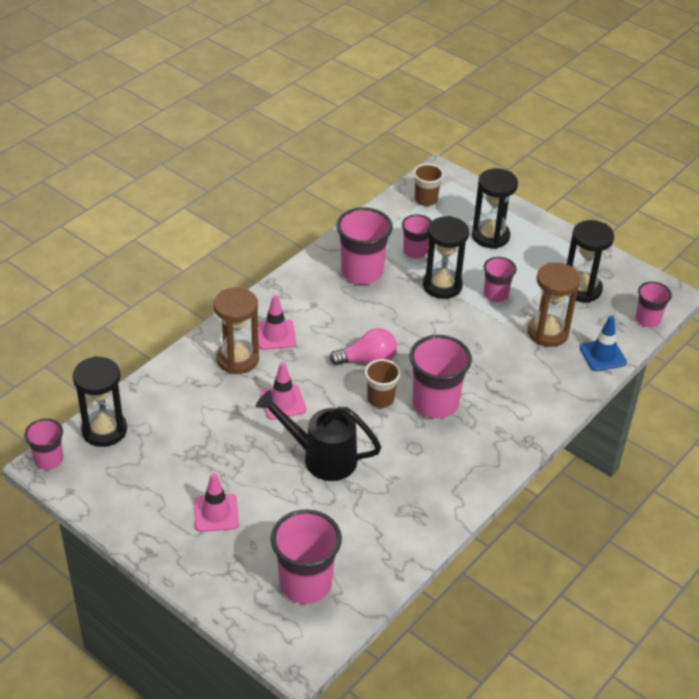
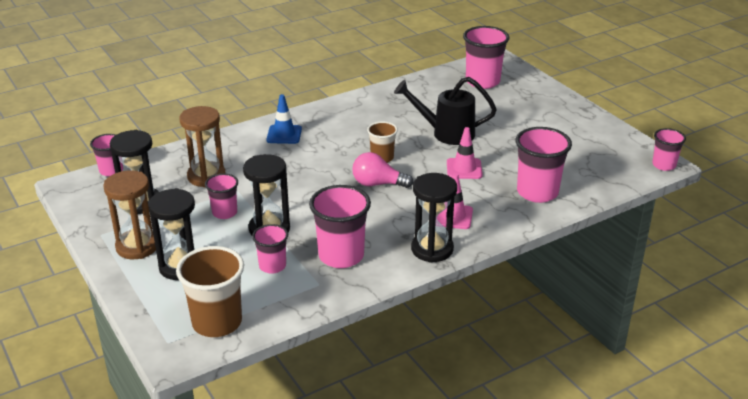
camera: 160 degrees left, 10 degrees down
black hourglass [73,356,127,447] -> black hourglass moved to [411,173,457,263]
pink traffic cone [194,473,239,532] -> none
brown hourglass [214,287,259,374] -> brown hourglass moved to [103,170,156,259]
black watering can [256,390,381,481] -> black watering can turned 150 degrees clockwise [394,77,497,145]
pink cup [410,335,472,419] -> pink cup moved to [516,127,572,203]
brown cup [413,164,444,206] -> brown cup [176,246,244,337], size x1.70
blue traffic cone [580,316,627,371] -> blue traffic cone moved to [266,94,302,144]

